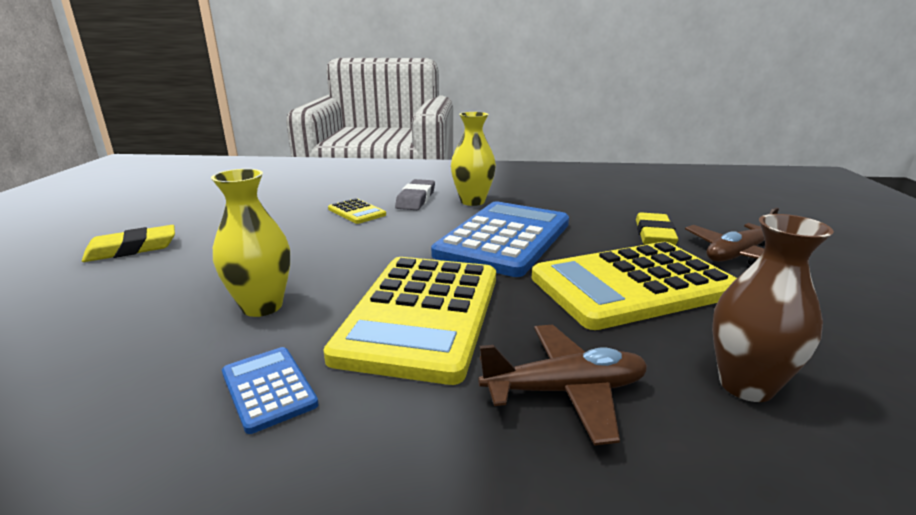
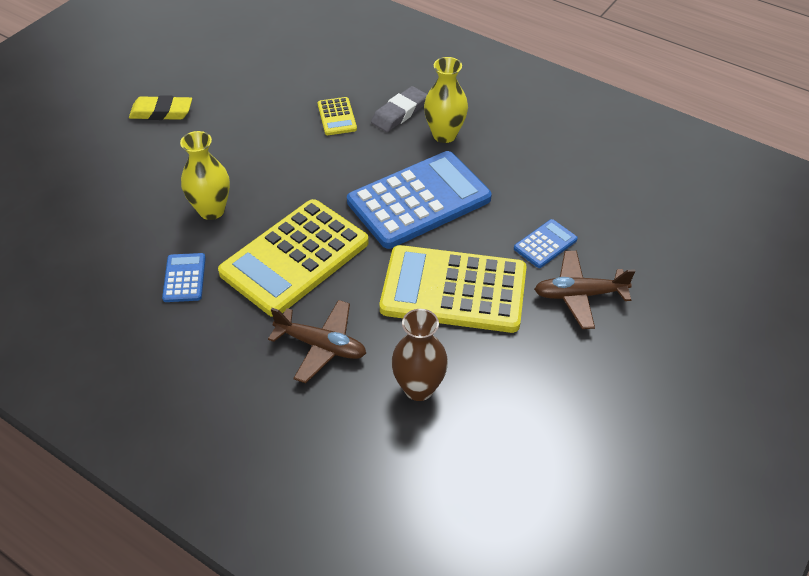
camera: 30 degrees right, 25 degrees up
yellow eraser [636,212,678,245] -> blue calculator [514,219,578,268]

